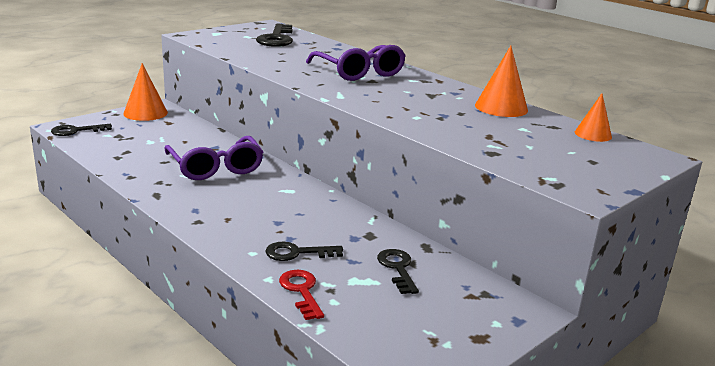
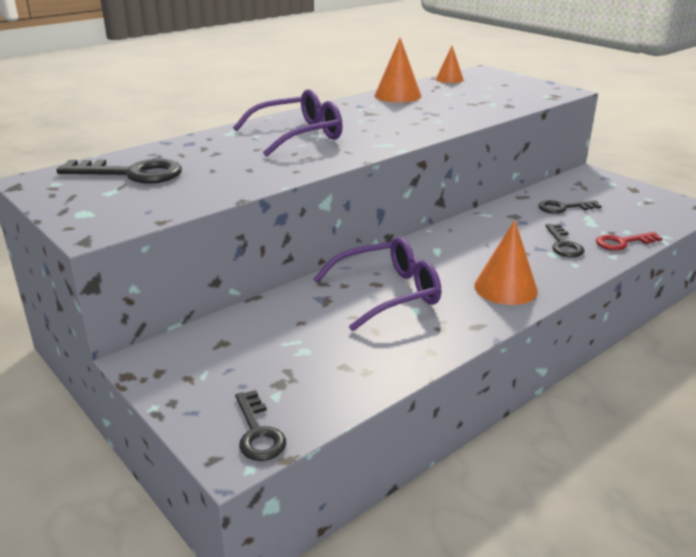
camera: 85 degrees left, 5 degrees up
orange cone [123,63,168,121] -> orange cone moved to [474,220,538,305]

